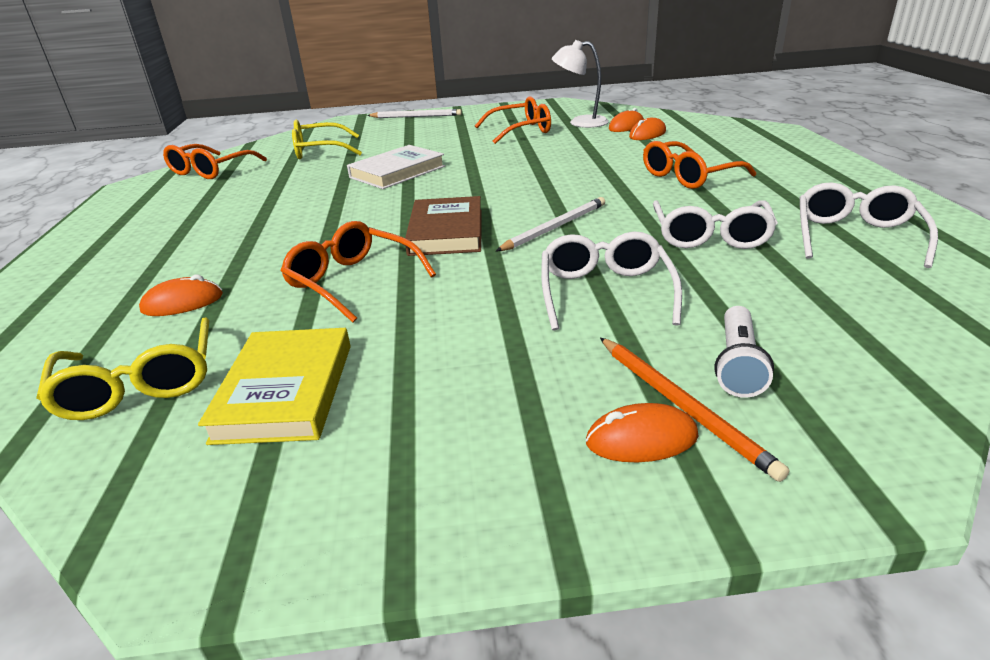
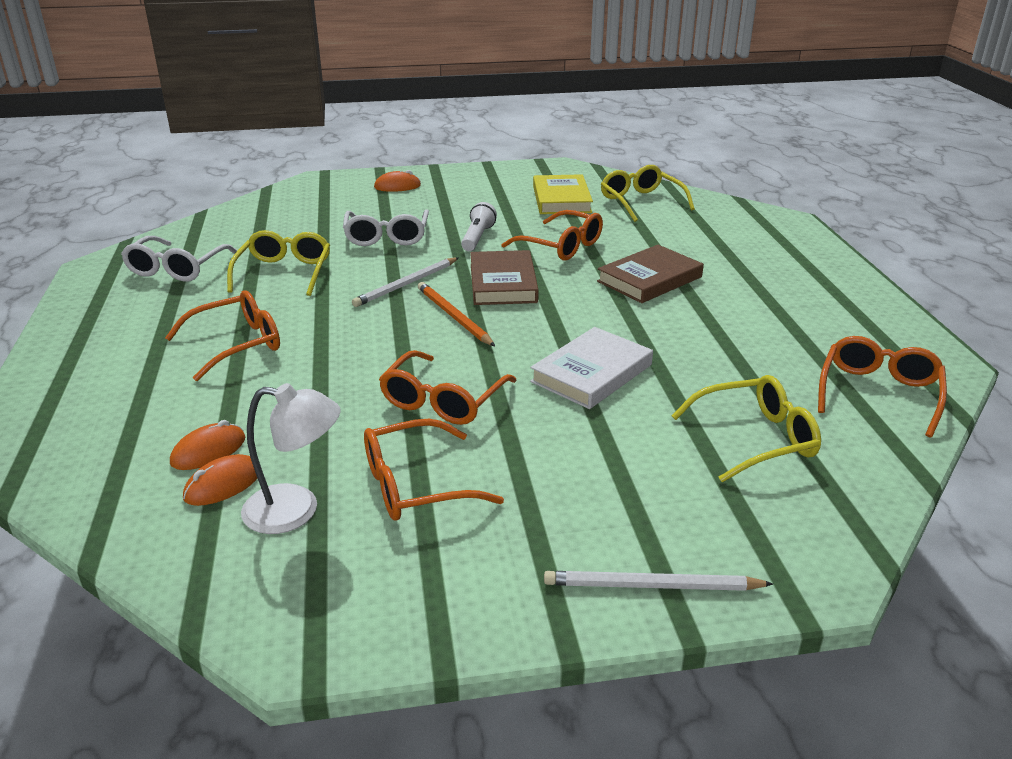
camera: 175 degrees right, 0 degrees up
orange mouse [139,274,223,316] -> none
orange pencil [600,338,789,482] -> orange pencil moved to [418,282,495,346]
white glasses [653,200,778,249] -> yellow glasses [227,230,330,296]
white flashlight [714,306,774,398] -> white flashlight moved to [461,202,497,251]
none -> orange glasses [379,350,517,425]
none -> brown book [597,245,704,303]

